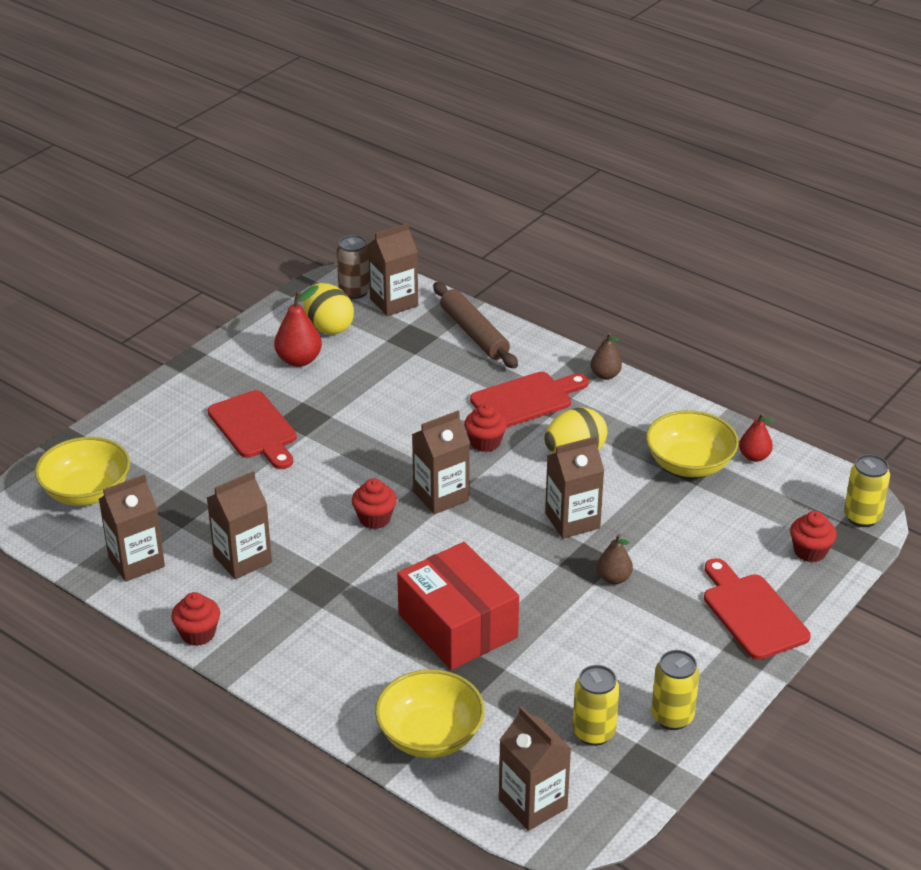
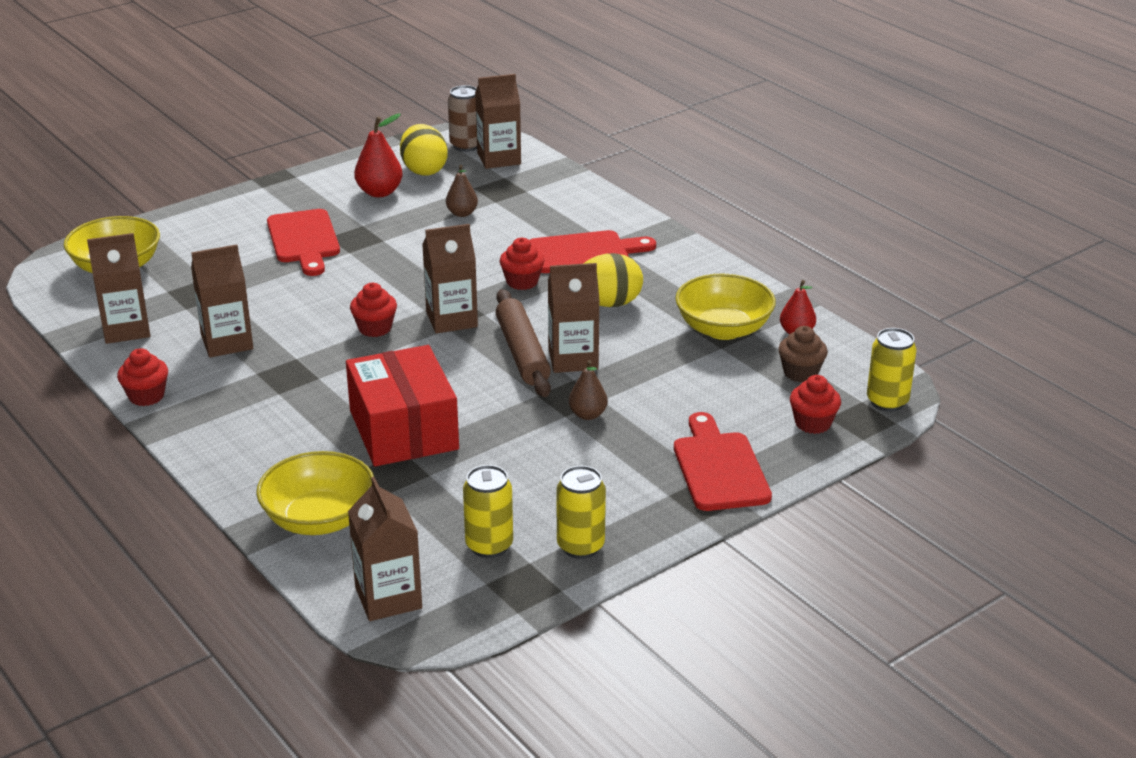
camera: 15 degrees right, 5 degrees down
brown rolling pin [433,282,518,369] -> brown rolling pin moved to [496,289,551,397]
brown pear [590,332,622,380] -> brown pear moved to [446,165,478,217]
none -> brown cupcake [778,326,828,382]

